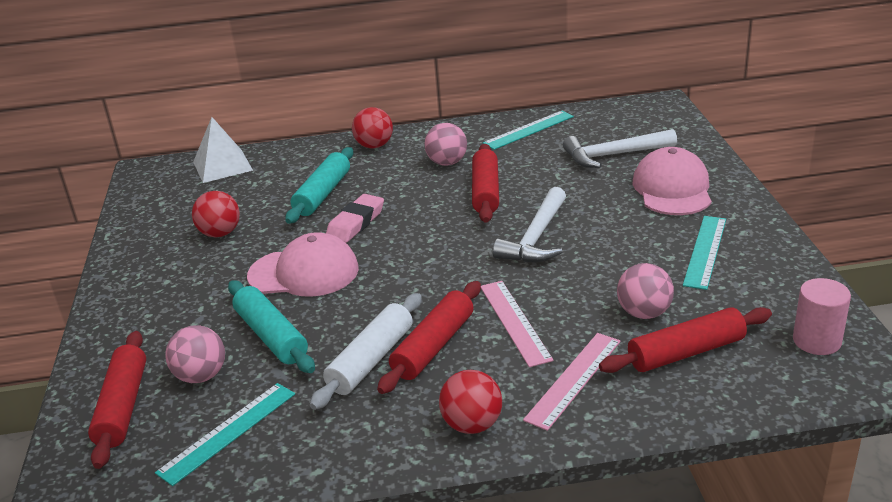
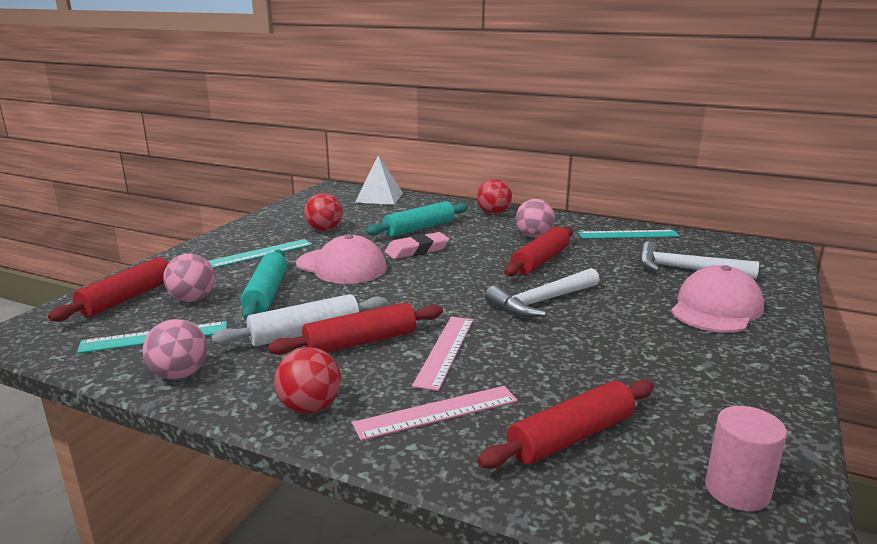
camera: 30 degrees right, 10 degrees down
red rolling pin [599,307,772,373] -> red rolling pin turned 45 degrees counterclockwise [477,380,654,469]
pink ball [617,263,674,319] -> pink ball moved to [143,319,207,380]
turquoise ruler [683,216,726,290] -> turquoise ruler moved to [208,239,313,268]

